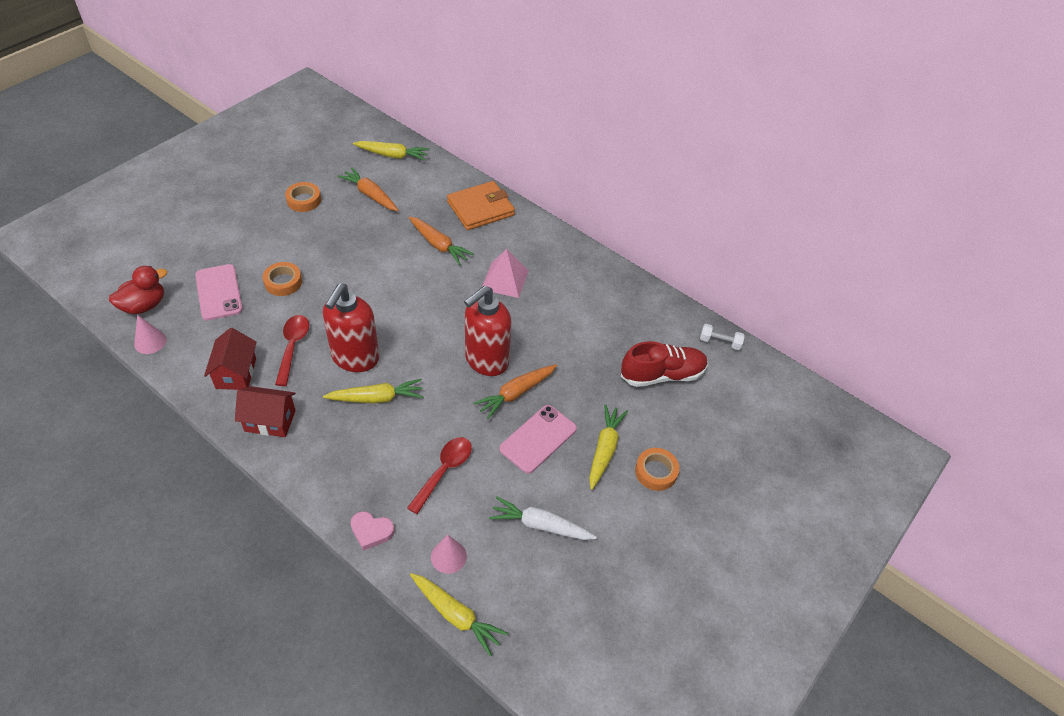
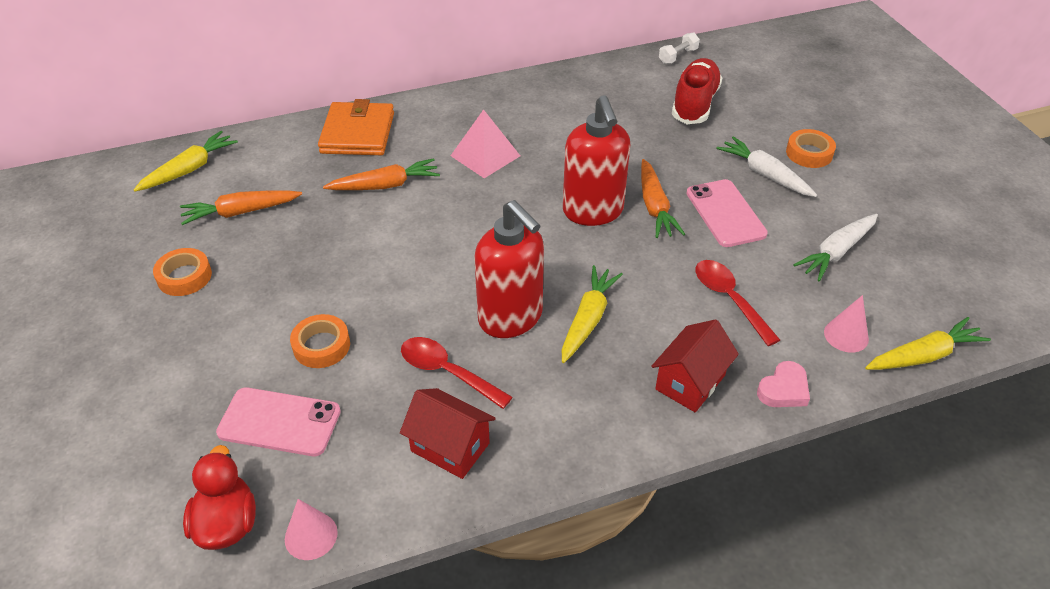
camera: 55 degrees left, 5 degrees down
red house [235,386,296,437] -> red house moved to [651,319,739,412]
yellow carrot [589,404,628,490] -> white carrot [716,136,817,197]

